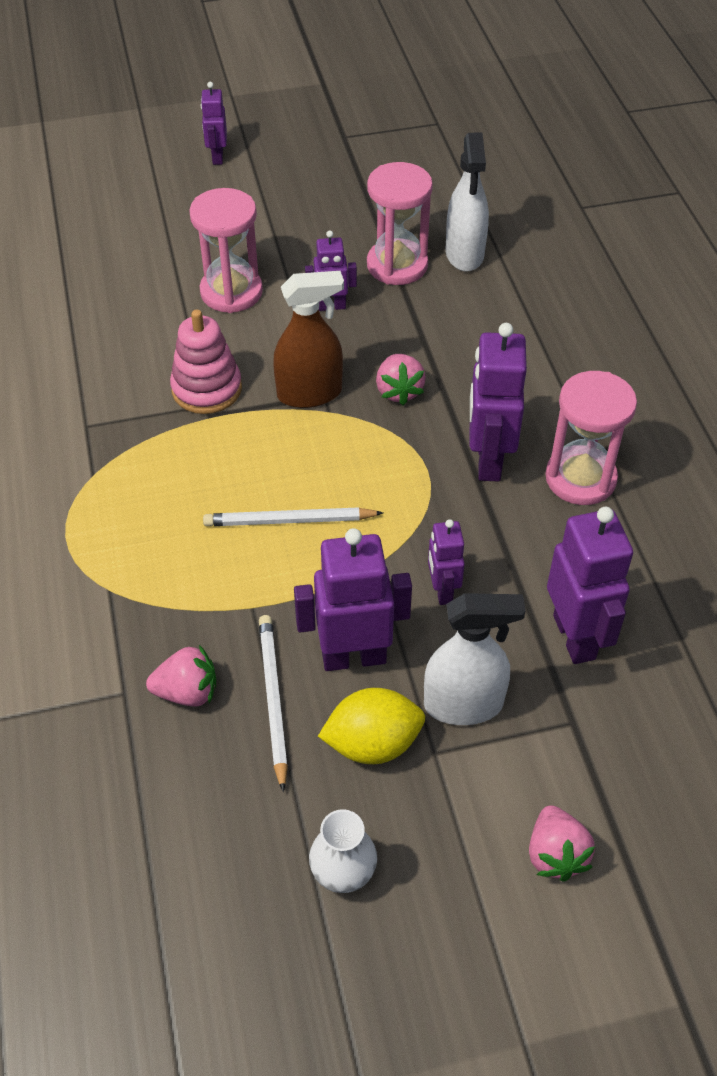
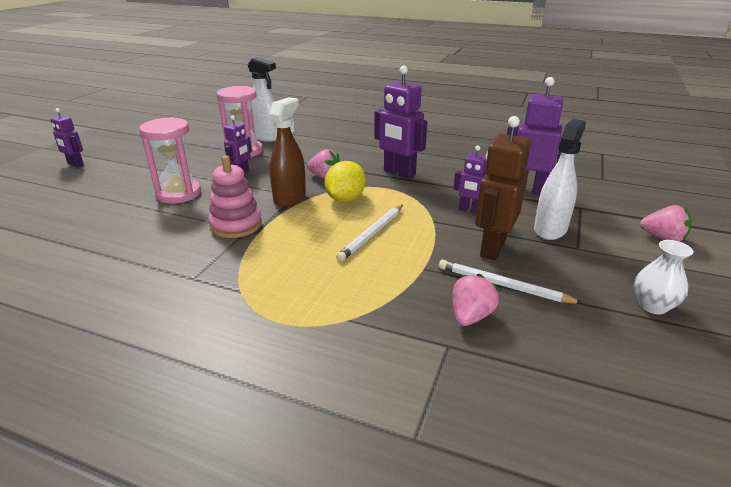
camera: 55 degrees left, 20 degrees down
purple robot [294,528,412,671] -> brown robot [475,116,531,260]
yellow lemon [318,688,425,764] -> yellow lemon moved to [325,161,366,202]
pink hourglass [545,371,637,505] -> none

